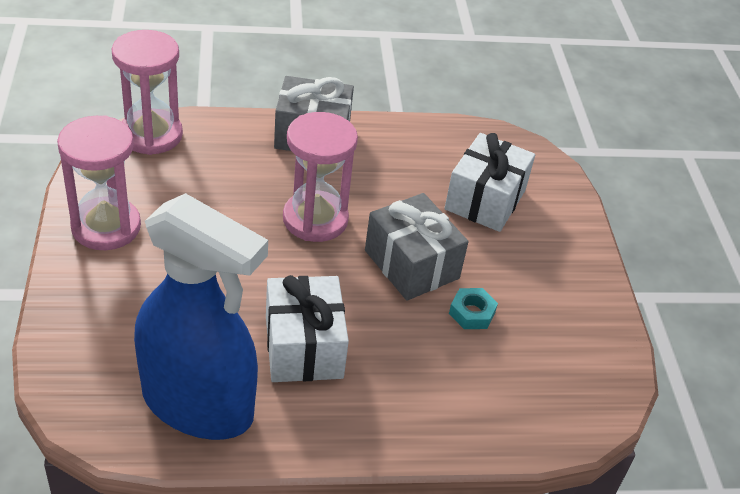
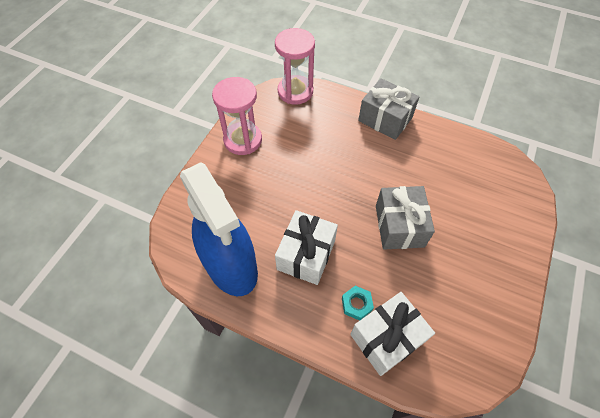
camera: 35 degrees right, 15 degrees up
pink hourglass [283,112,358,242] -> none
white gift [444,133,535,232] -> white gift moved to [350,292,435,376]
turquoise nut [449,288,498,329] -> turquoise nut moved to [342,286,374,321]

